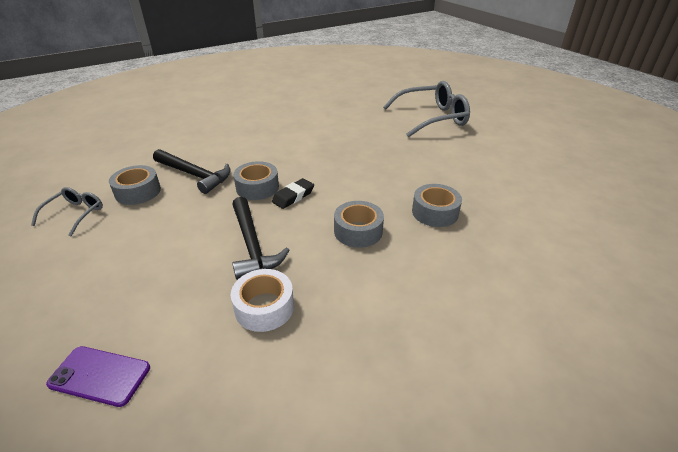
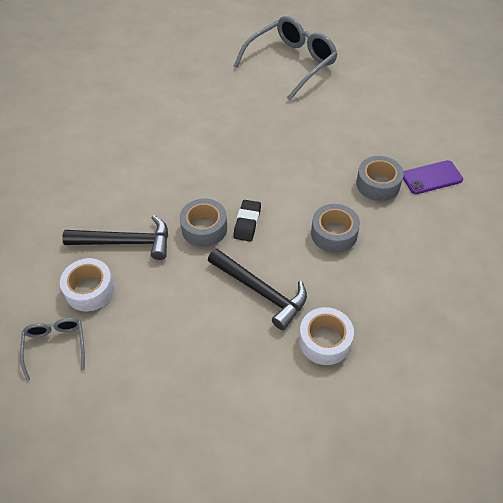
camera: 30 degrees left, 15 degrees up
purple phone [46,346,150,407] -> purple phone moved to [403,160,463,194]
grey tape [109,165,161,205] -> white tape [60,258,115,311]

